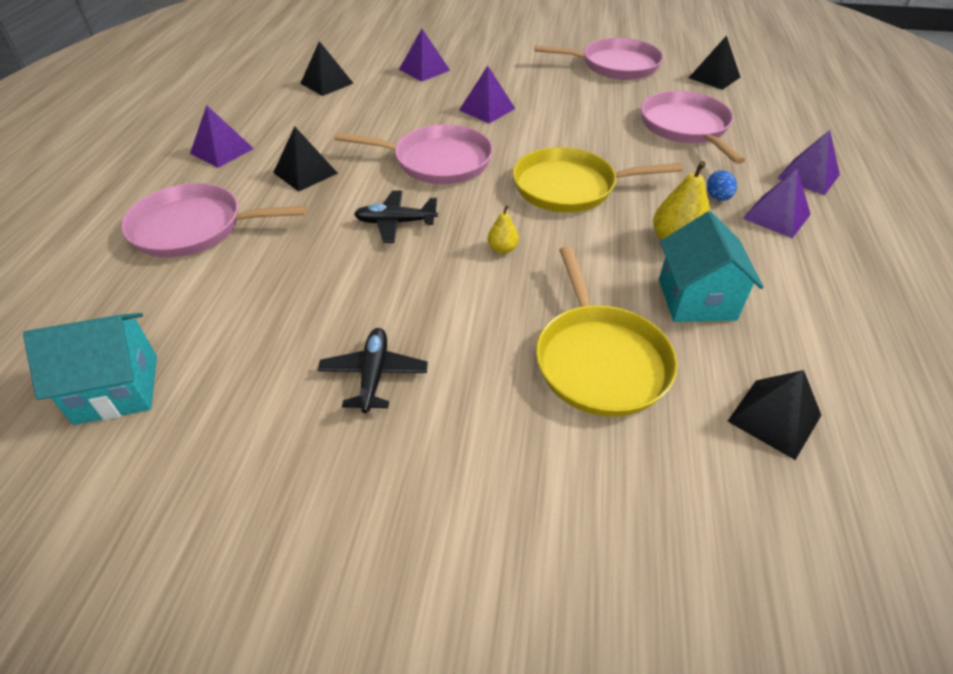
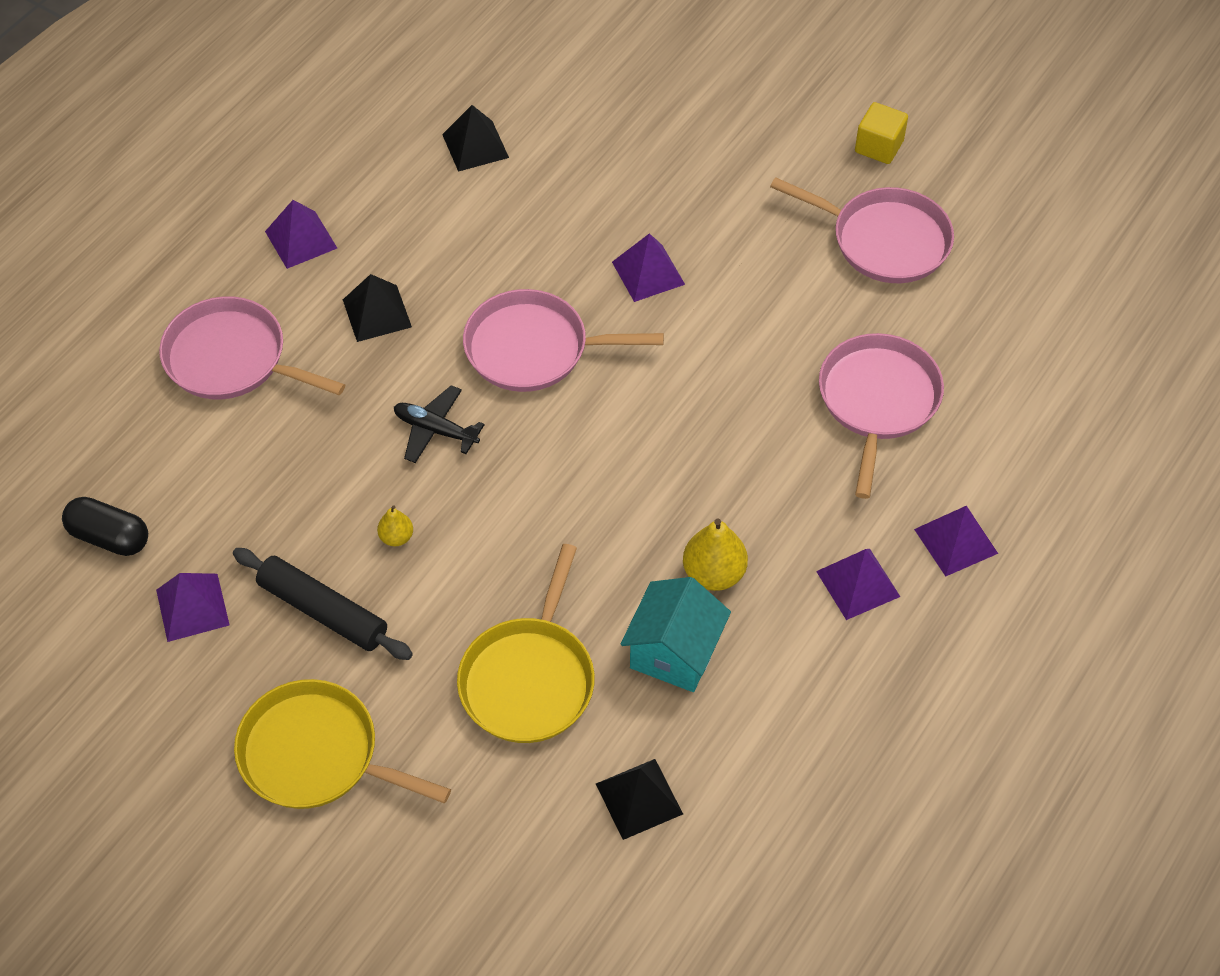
camera: 25 degrees right, 10 degrees up
turquoise house [23,313,157,425] -> black capsule [62,497,148,556]
black plane [318,328,428,413] -> black rolling pin [233,548,413,660]
pink pan [334,124,493,184] -> pink pan turned 150 degrees clockwise [463,289,664,392]
purple pyramid [399,29,450,82] -> purple pyramid moved to [156,573,230,642]
yellow pear [488,205,519,254] -> yellow pear moved to [377,505,413,546]
yellow pan [513,147,683,213] -> yellow pan moved to [234,679,451,809]
black pyramid [689,35,740,90] -> none
blue egg [707,170,737,201] -> none
none -> yellow cube [855,102,908,164]

